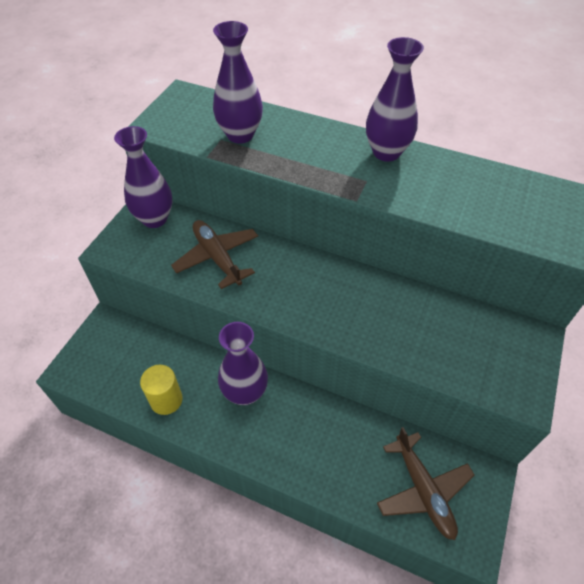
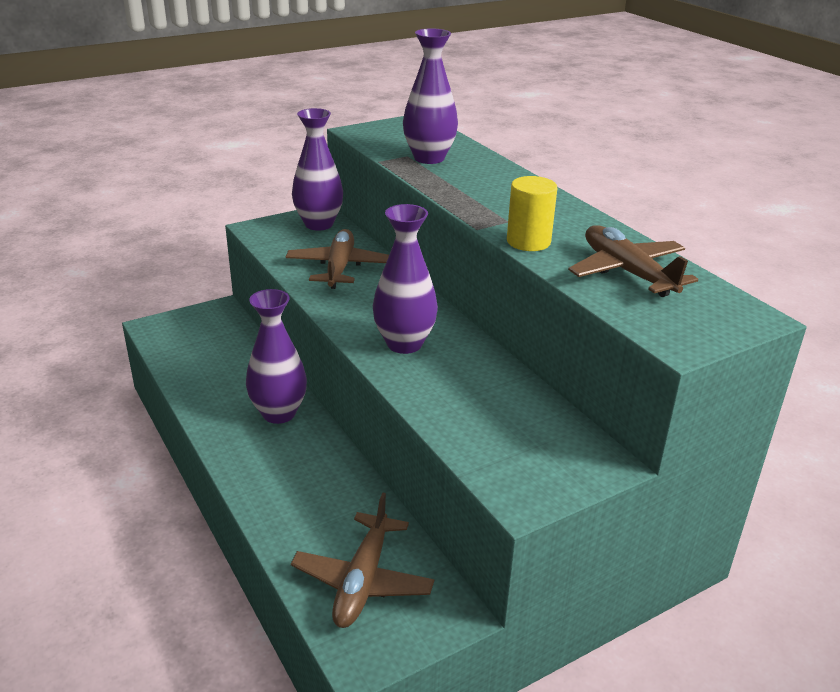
camera: 35 degrees right, 20 degrees down
yellow cylinder [140,365,183,415] -> yellow cylinder moved to [507,176,557,251]
purple vase [366,37,424,162] -> purple vase moved to [373,204,438,354]
none -> brown plane [568,225,699,297]

